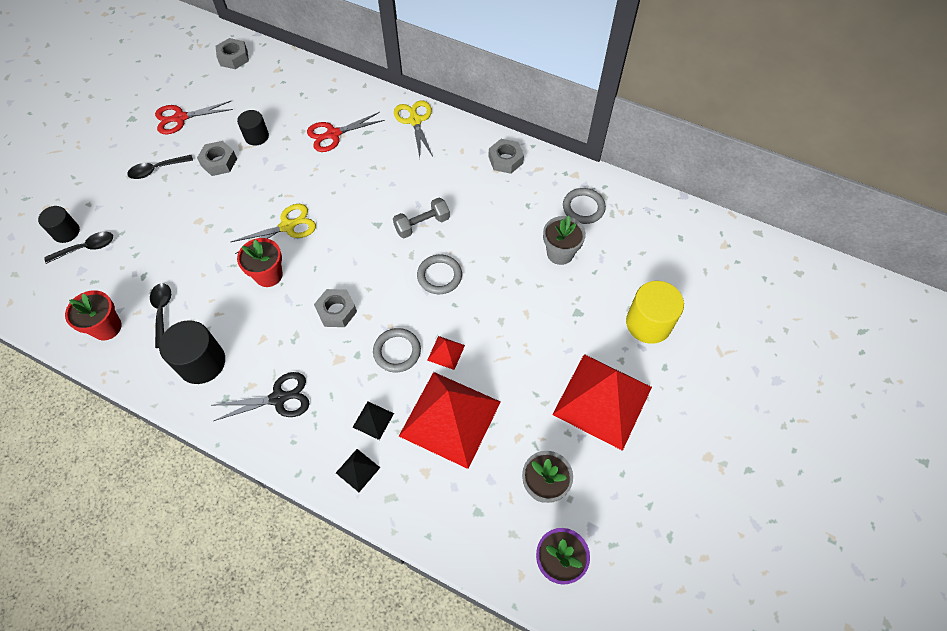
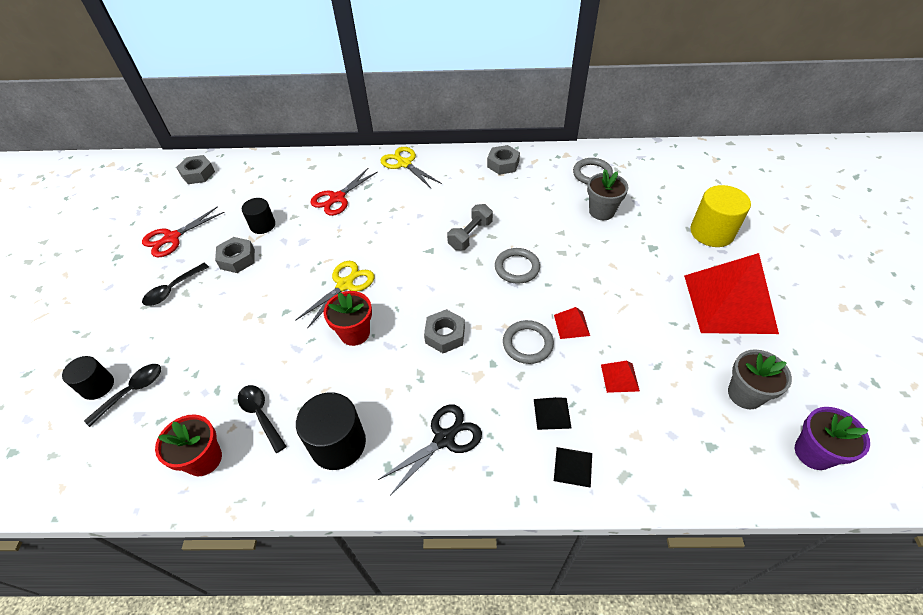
camera: 25 degrees left, 10 degrees down
red pyramid [399,372,501,469] -> red pyramid [601,361,640,393], size x0.40

